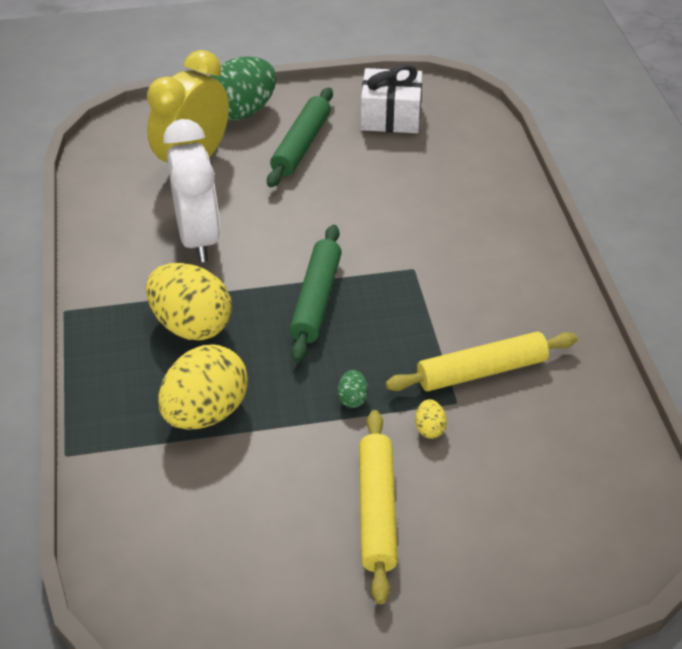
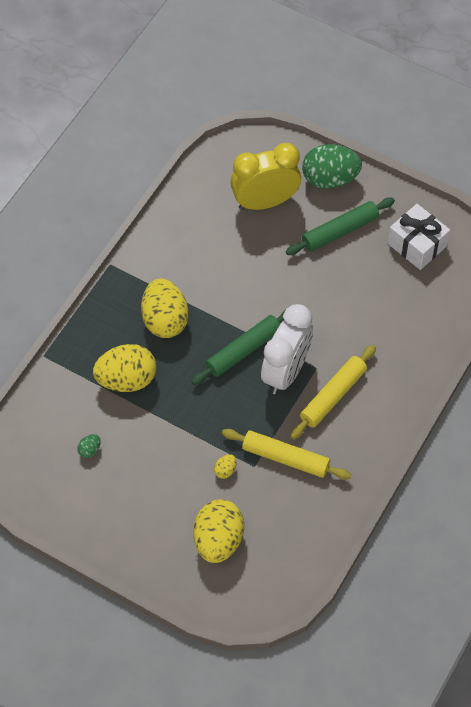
camera: 40 degrees right, 15 degrees up
white clock [164,119,220,262] -> white clock moved to [261,304,313,394]
green egg [338,370,368,408] -> green egg moved to [77,434,101,458]
yellow rolling pin [359,410,398,604] -> yellow rolling pin moved to [290,345,376,439]
none -> yellow egg [194,499,244,563]

